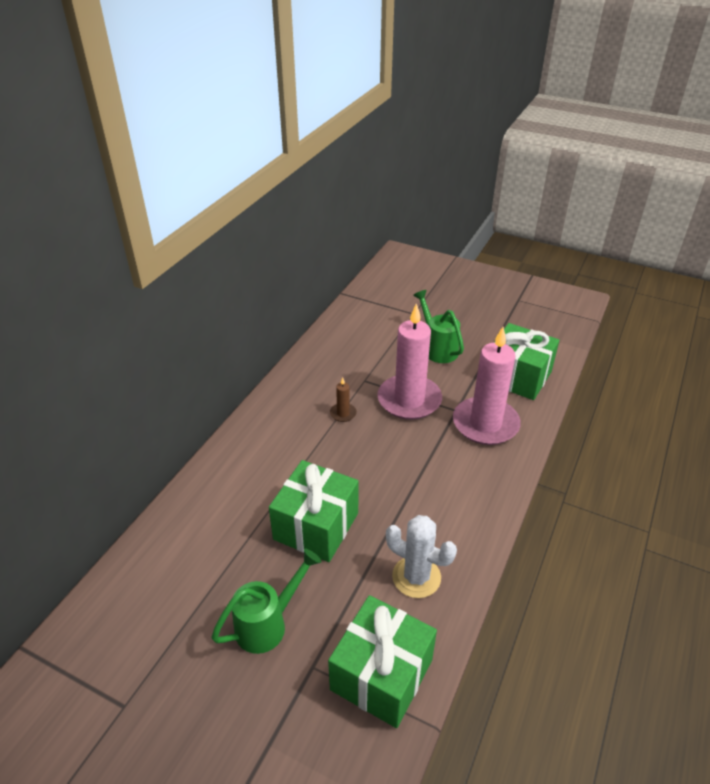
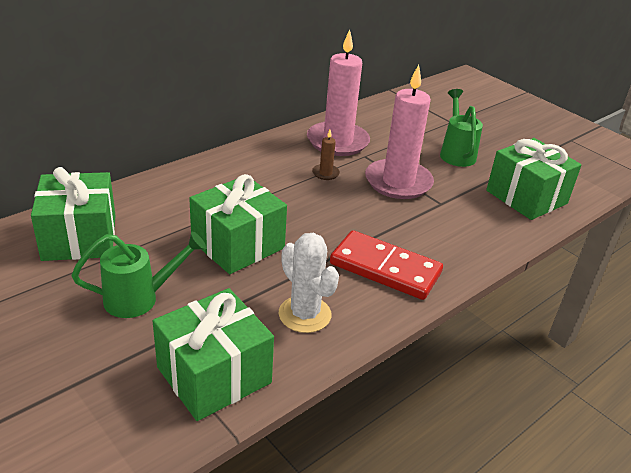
camera: 20 degrees right, 5 degrees down
pink candle [453,327,521,445] -> pink candle moved to [307,30,370,156]
none -> green gift [31,167,116,261]
none -> red domino [330,230,443,300]

